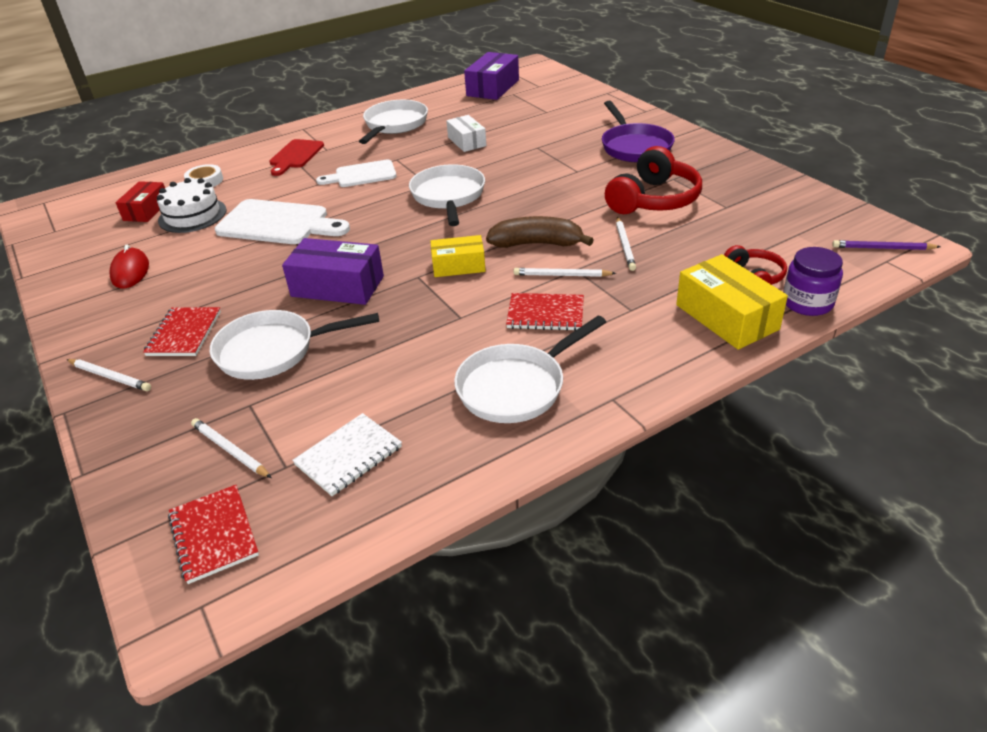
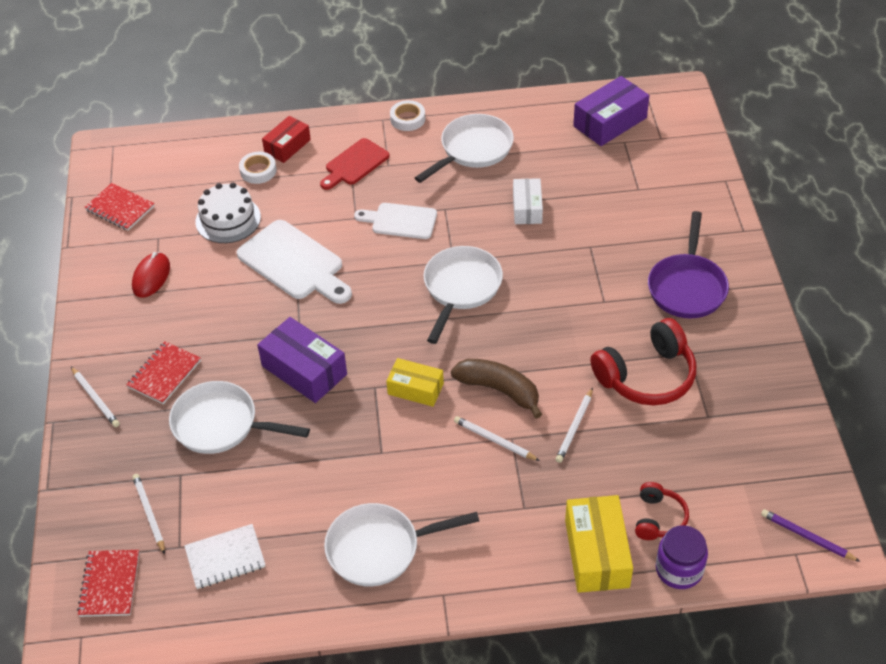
camera: 25 degrees right, 10 degrees up
red box [116,181,165,222] -> red box moved to [262,116,311,163]
red notebook [506,293,584,331] -> red notebook moved to [85,183,154,231]
none -> white tape [390,100,425,131]

